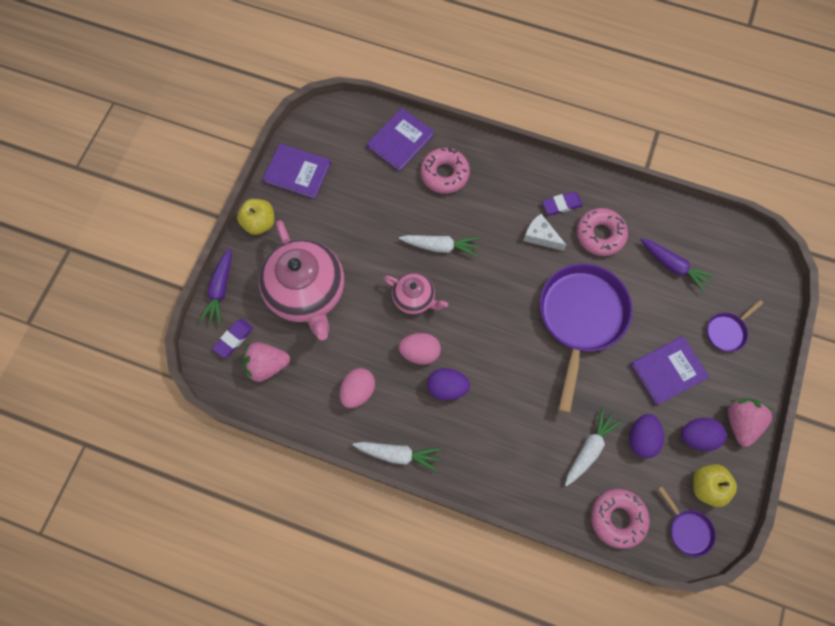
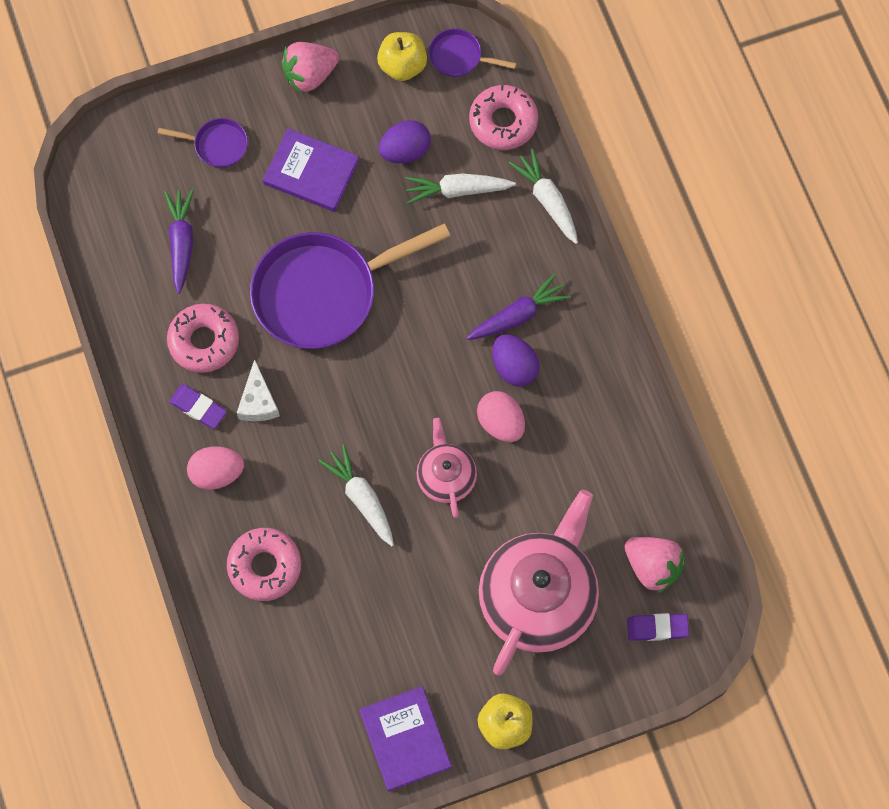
camera: 130 degrees left, 0 degrees up
purple carrot [199,248,232,325] -> purple carrot moved to [467,273,571,340]
pink egg [340,368,375,408] -> pink egg moved to [187,447,244,490]
white carrot [353,442,441,472] -> white carrot moved to [508,149,578,244]
purple book [367,108,434,172] -> none
purple pan [658,486,716,557] -> purple pan turned 90 degrees counterclockwise [429,28,517,77]
purple egg [681,418,726,451] -> none

